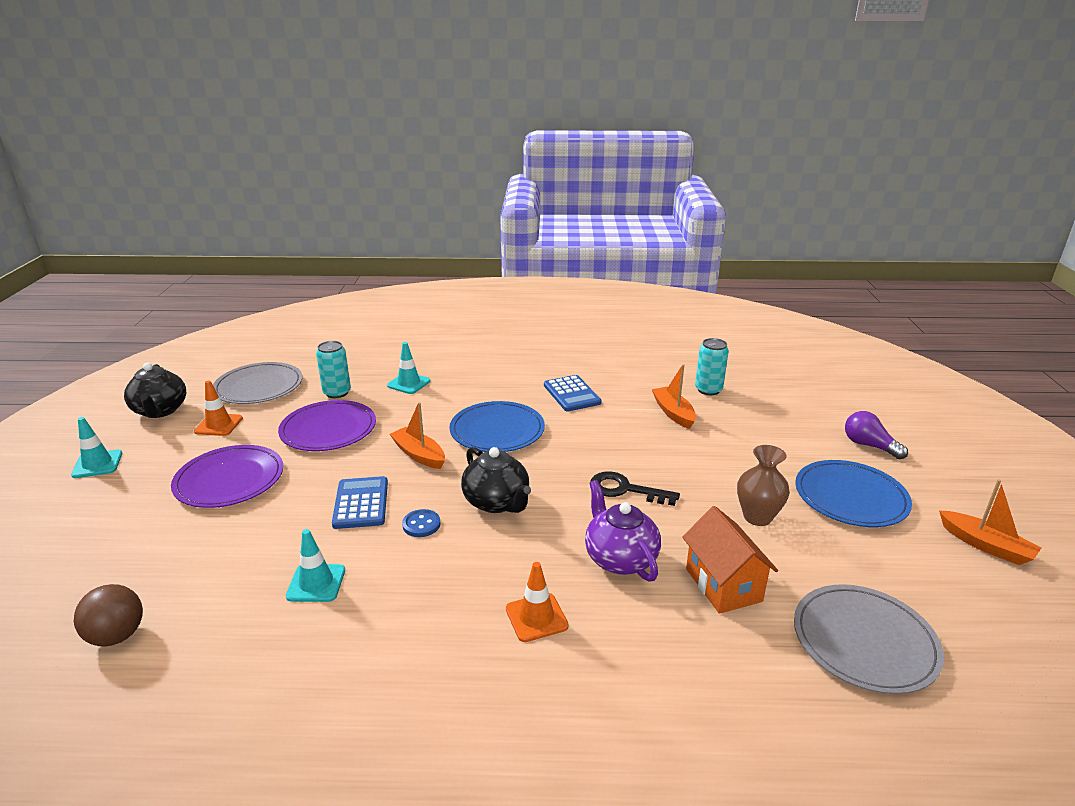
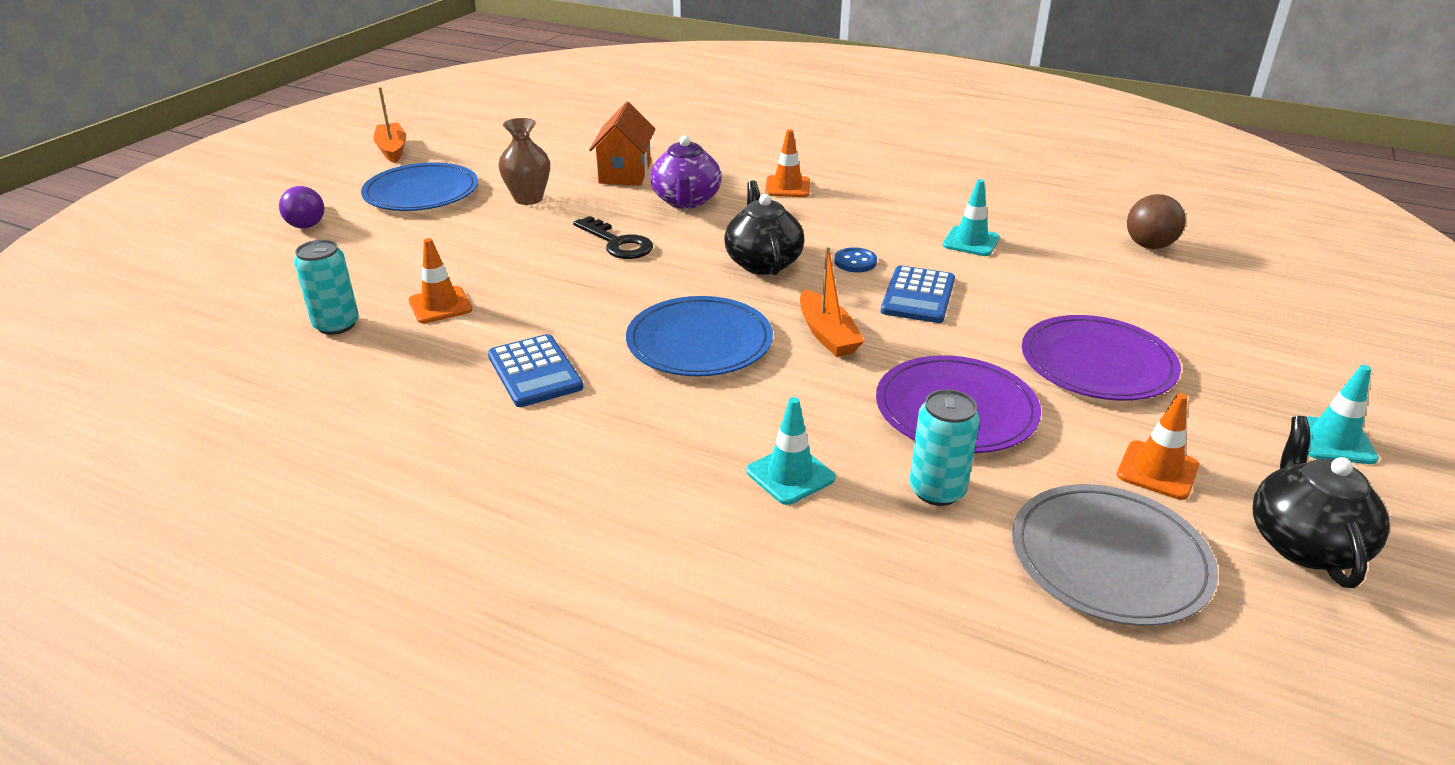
camera: 155 degrees left, 5 degrees up
blue calculator [544,375,601,411] -> blue calculator turned 150 degrees clockwise [488,334,583,407]
orange boat [652,364,696,429] -> orange traffic cone [409,238,472,323]
grey plate [794,584,944,694] -> none

